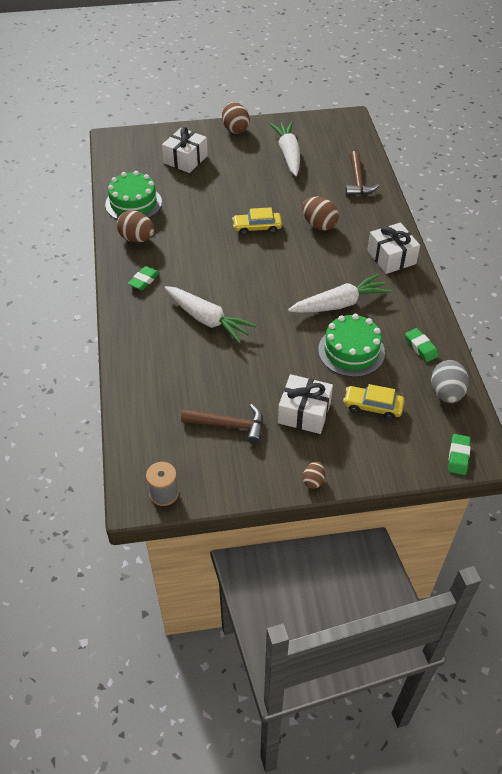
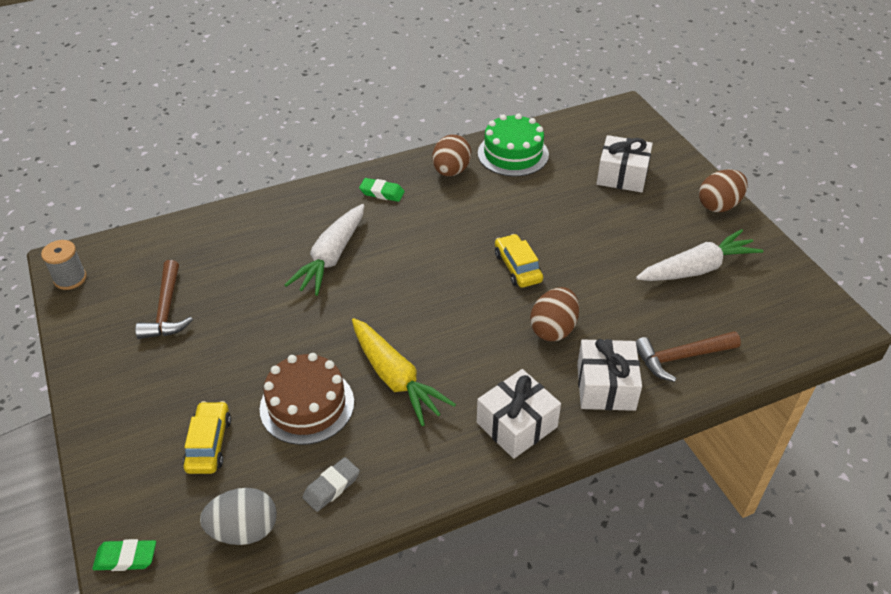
camera: 75 degrees right, 5 degrees down
white gift [278,374,333,434] -> white gift moved to [577,339,642,411]
white carrot [288,274,391,313] -> yellow carrot [352,318,456,426]
brown egg [303,461,325,489] -> none
green cake [318,314,385,377] -> brown cake [260,353,354,445]
green eraser [405,328,439,362] -> grey eraser [303,457,360,512]

